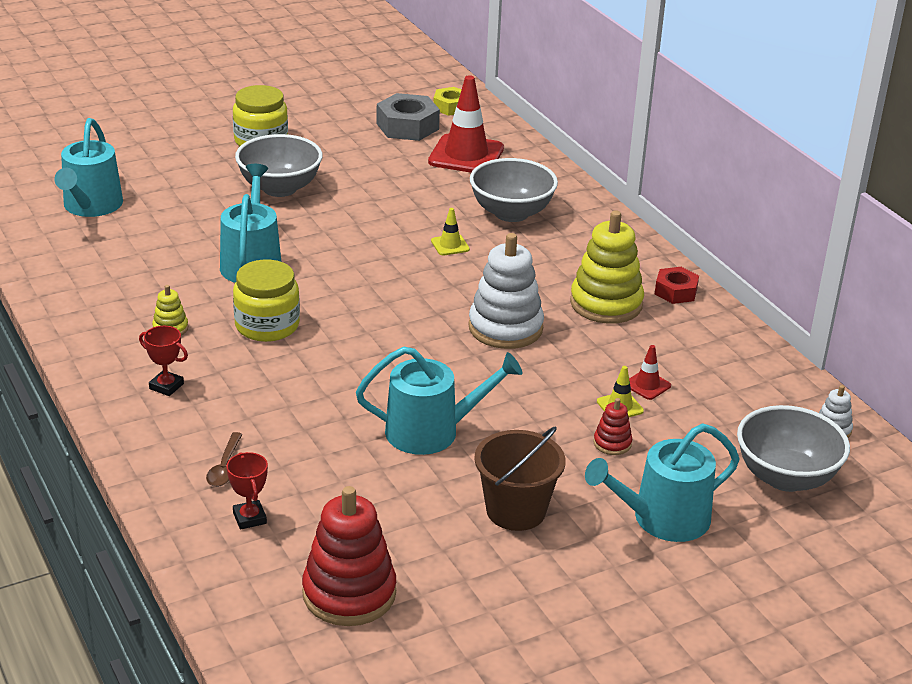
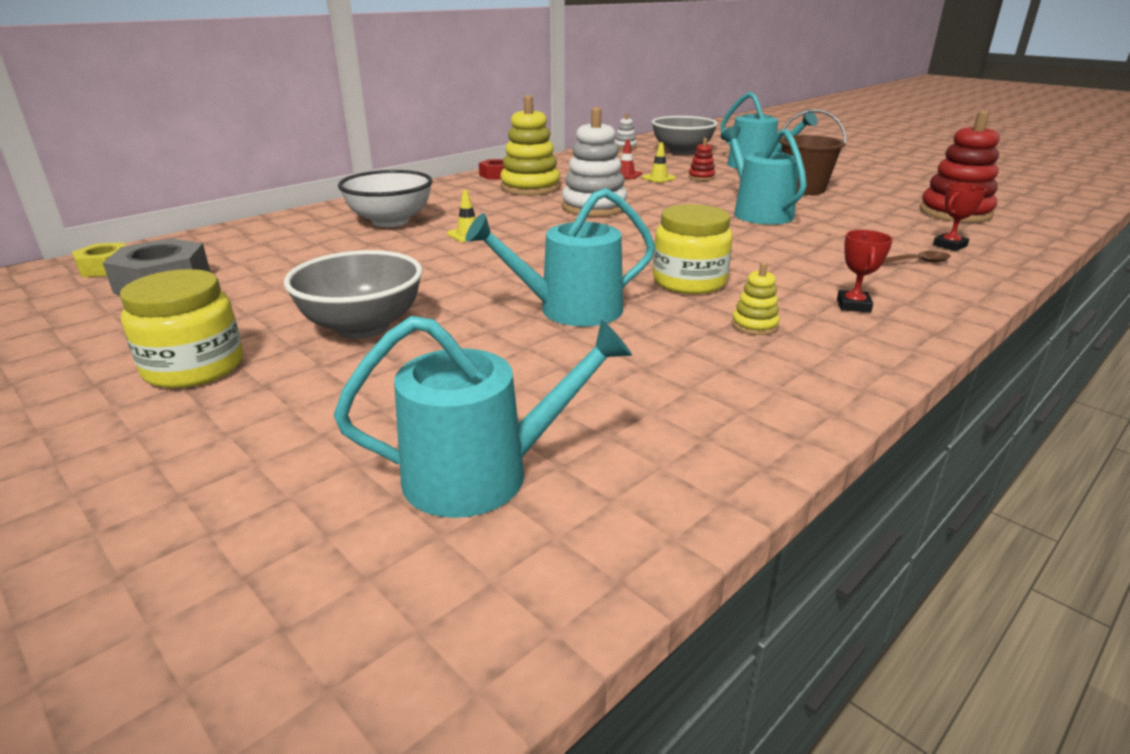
camera: 105 degrees left, 5 degrees down
red traffic cone [428,75,504,173] -> none
grey bowl [470,158,558,222] -> white bowl [338,170,433,227]

